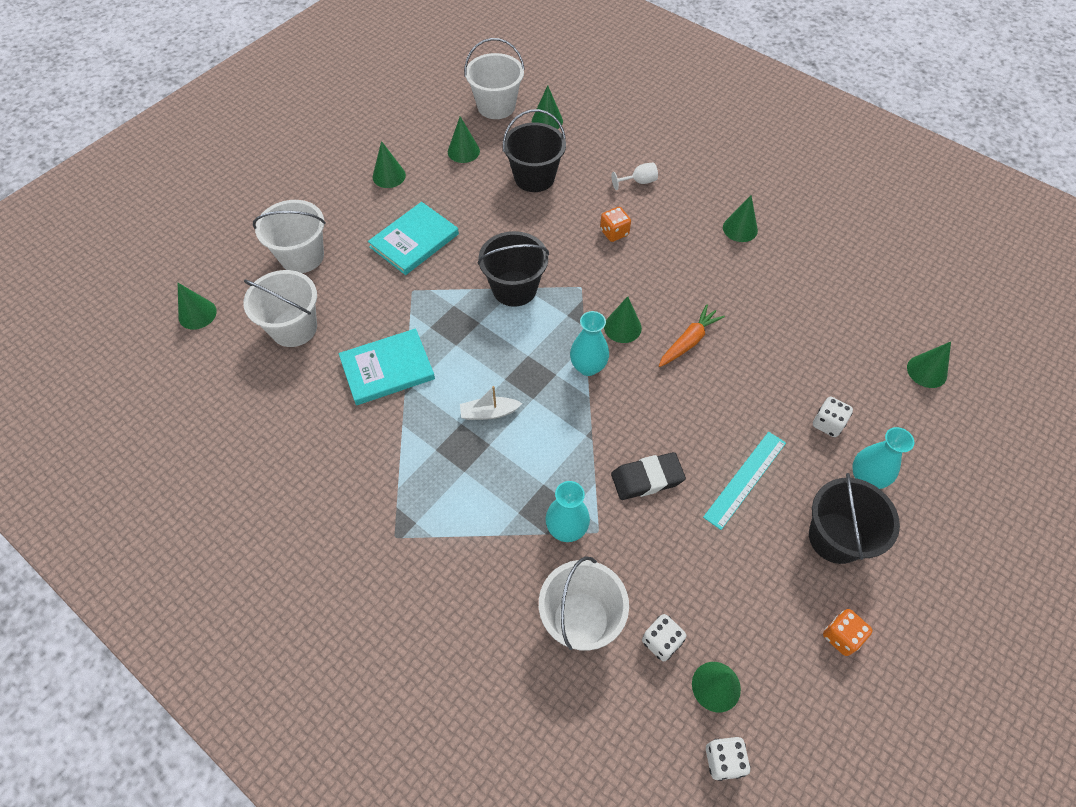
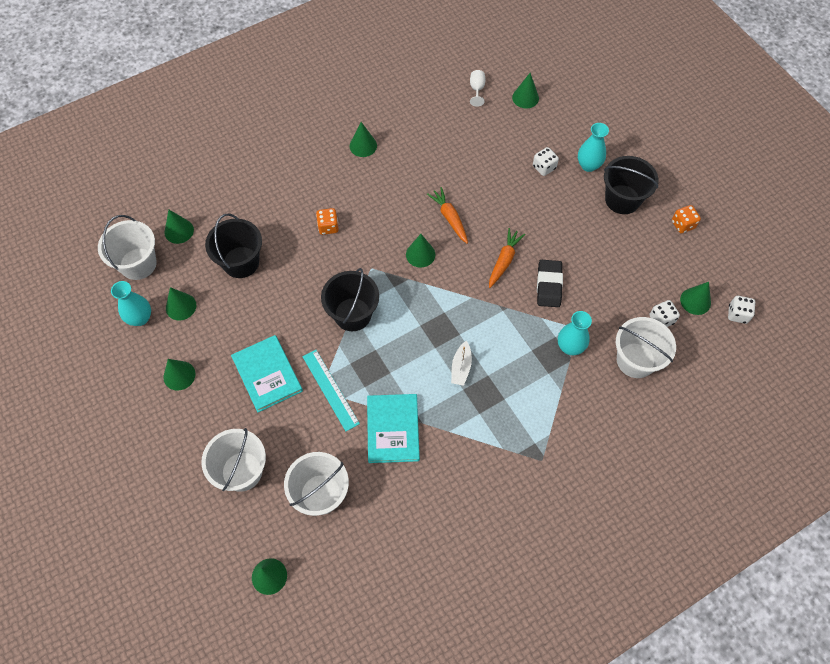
camera: 70 degrees left, 5 degrees up
turquoise vase [570,311,609,376] -> turquoise vase moved to [111,281,151,326]
white goblet [612,163,658,190] -> white goblet moved to [470,70,486,107]
turquoise ruler [703,432,786,530] -> turquoise ruler moved to [303,350,360,431]
none -> orange carrot [489,228,525,288]

